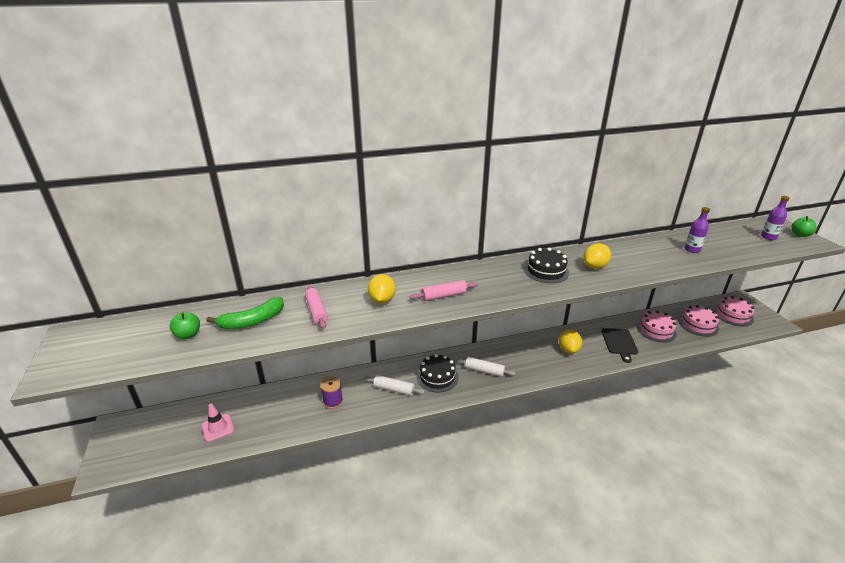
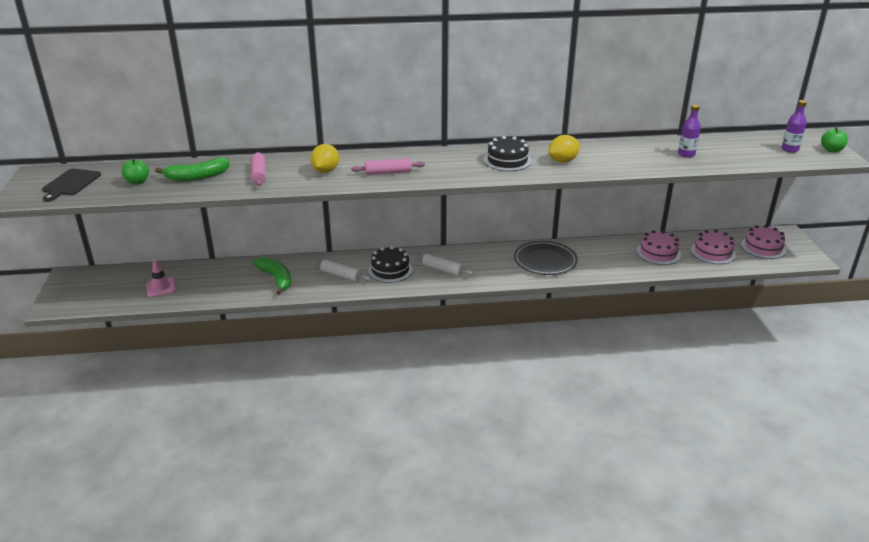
camera: 10 degrees right, 0 degrees up
purple spool [320,377,343,409] -> green banana [253,257,291,295]
yellow lemon [559,329,582,354] -> black plate [514,241,578,275]
black cutting board [601,328,638,363] -> black cutting board moved to [42,169,101,202]

